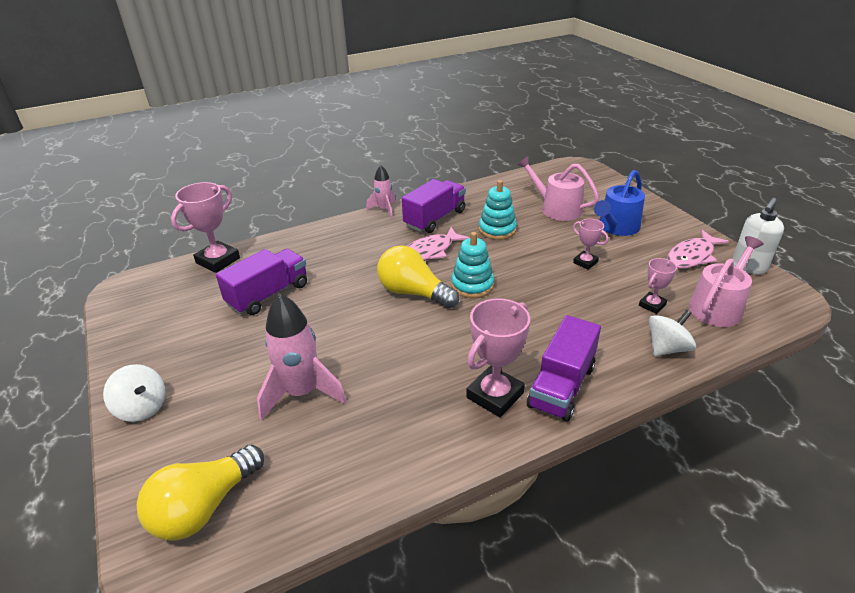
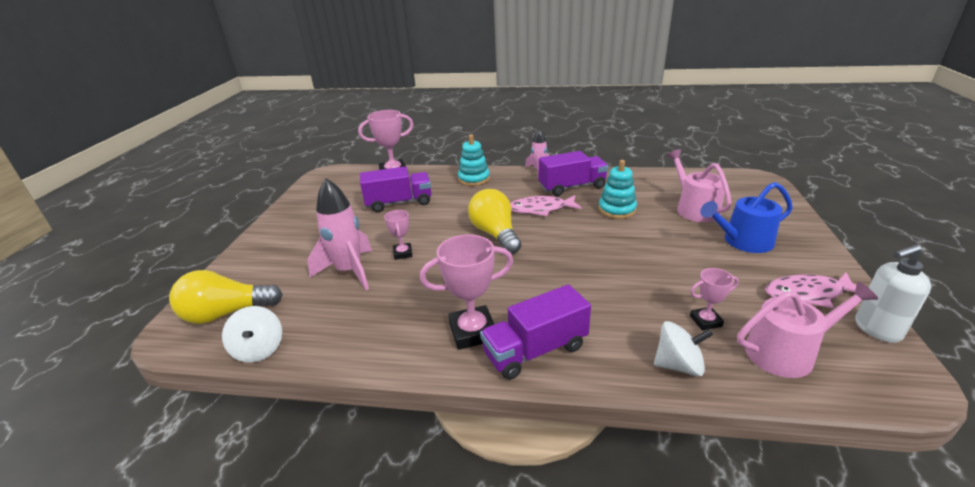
camera: 35 degrees right, 5 degrees down
white spinning top [103,364,166,422] -> white spinning top moved to [222,306,282,363]
turquoise stacking toy [451,232,494,298] -> turquoise stacking toy moved to [458,134,490,186]
pink trophy [573,219,609,270] -> pink trophy moved to [384,210,413,260]

